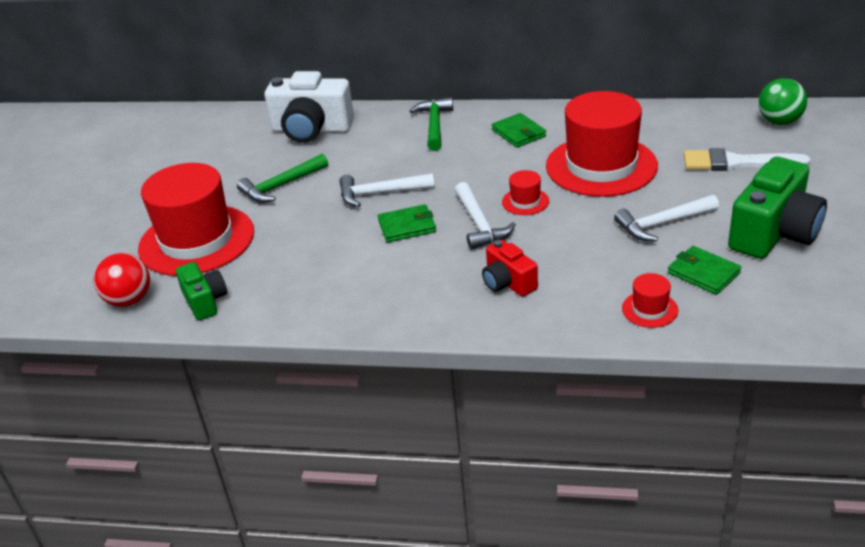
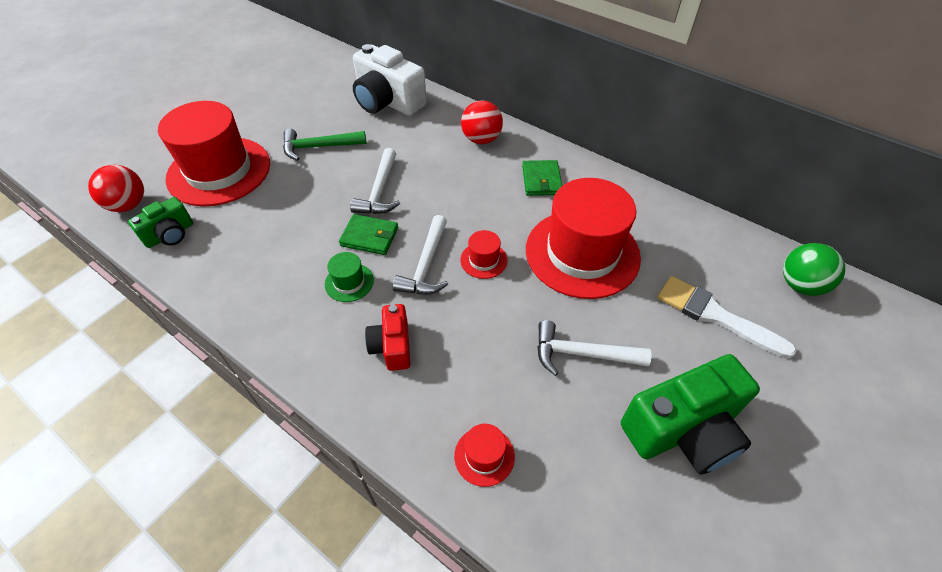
camera: 25 degrees right, 15 degrees up
green camera [176,262,227,320] -> green camera turned 45 degrees clockwise [128,197,193,248]
white hammer [339,173,434,207] -> white hammer turned 105 degrees counterclockwise [350,148,400,214]
green hammer [410,97,453,151] -> red ball [461,101,503,144]
green wallet [668,246,741,295] -> none
none -> green hat [325,252,374,302]

